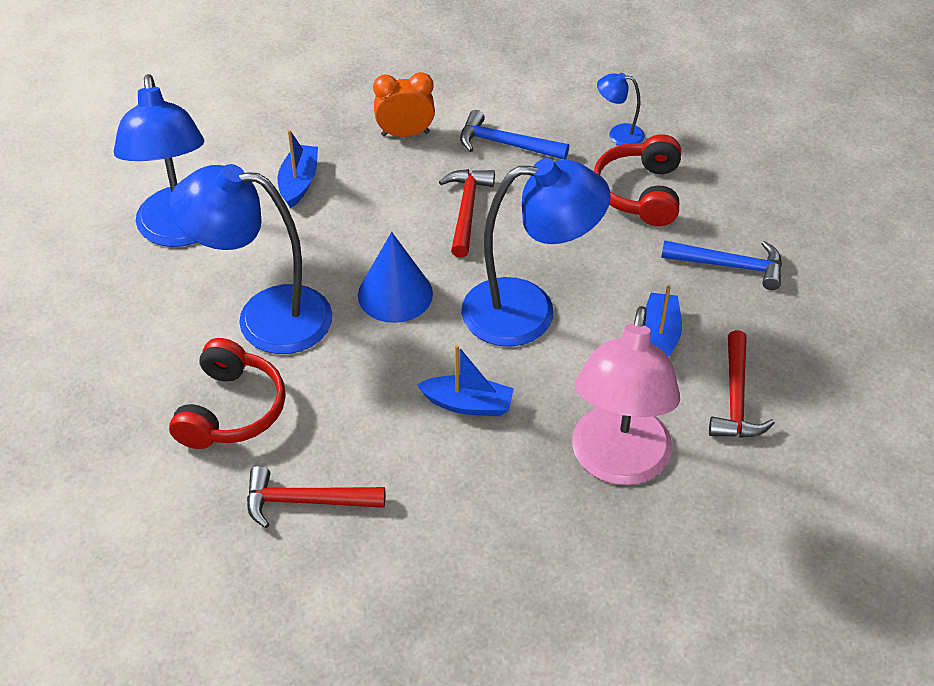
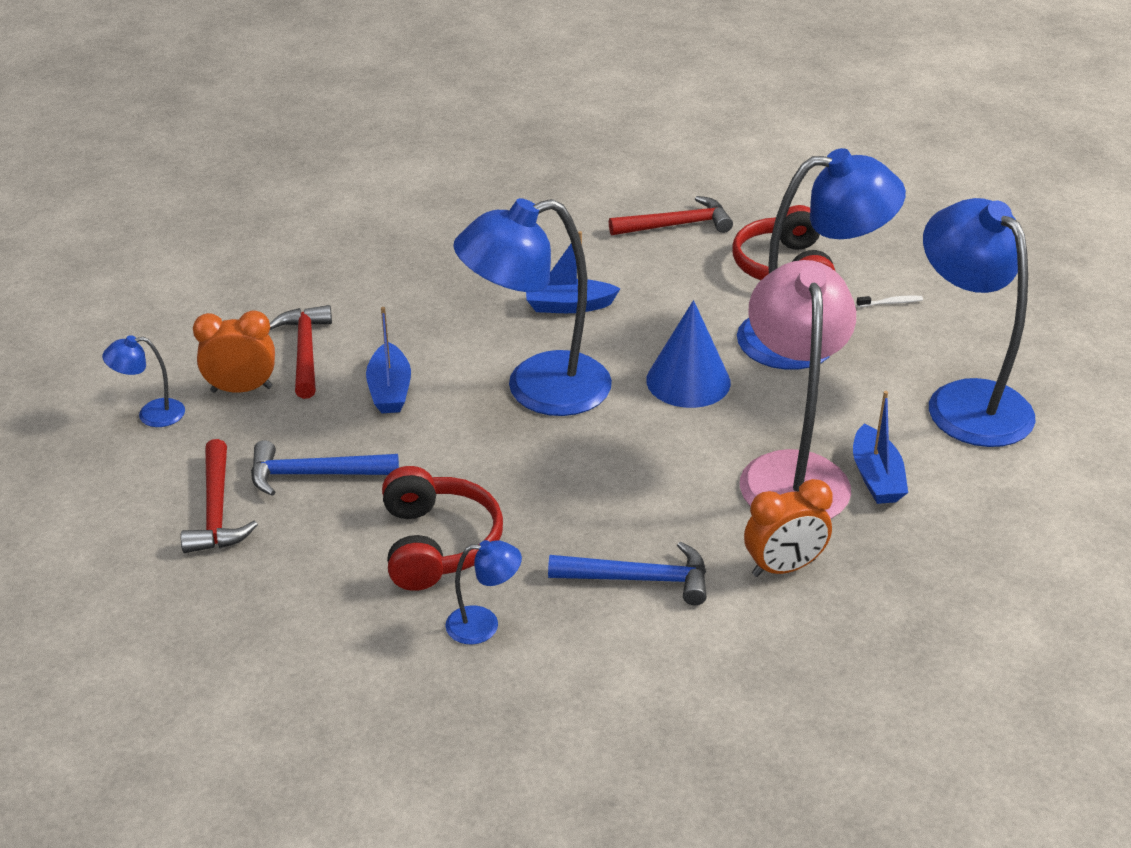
camera: 165 degrees right, 10 degrees down
red hammer [439,169,495,258] -> red hammer moved to [181,439,258,553]
pink lamp [572,306,680,485] -> pink lamp moved to [740,260,856,519]
none -> blue lamp [102,335,185,427]
none -> orange clock [193,310,275,393]
none -> white toothbrush [857,295,923,307]

